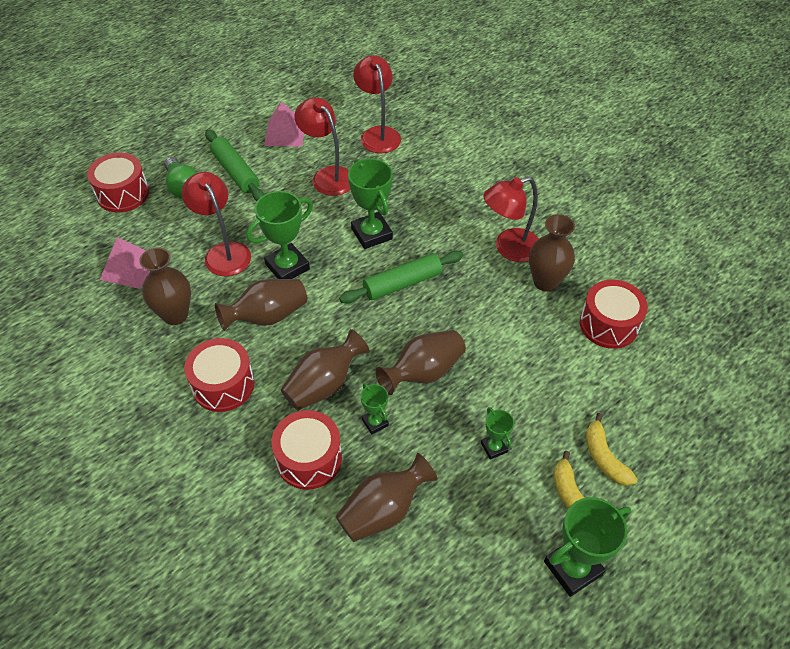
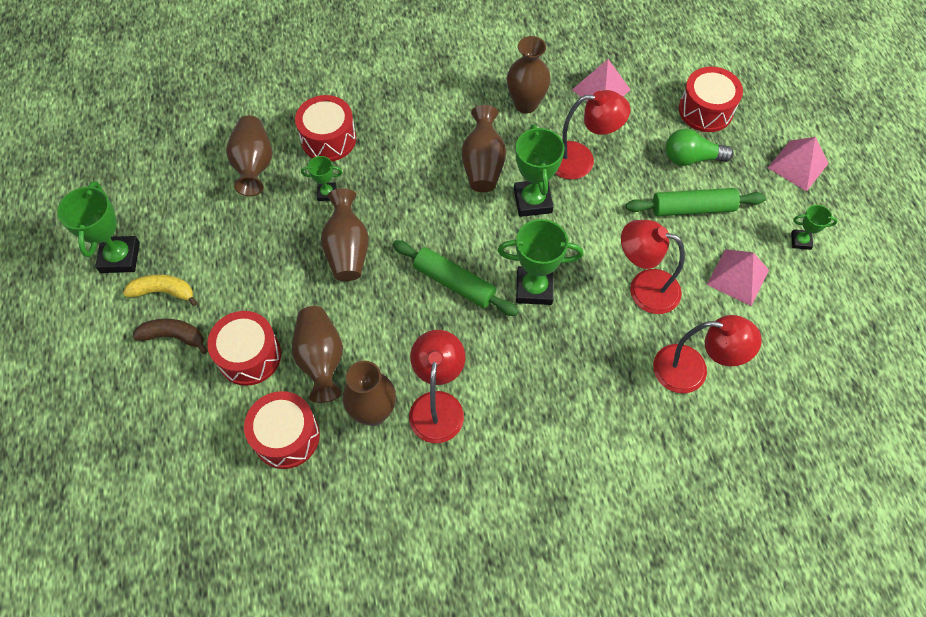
camera: 120 degrees right, 10 degrees up
red drum [184,338,254,412] -> red drum moved to [207,311,281,386]
brown vase [281,329,370,410] -> brown vase moved to [292,306,343,403]
red lamp [294,97,350,196] -> red lamp turned 150 degrees counterclockwise [621,220,685,314]
green rolling pin [339,251,463,304] -> green rolling pin turned 60 degrees counterclockwise [393,240,519,316]
green trophy [481,407,514,460] -> green trophy moved to [791,205,838,250]
yellow banana [586,413,637,486] -> brown banana [132,319,208,354]
none -> pink pyramid [768,137,829,192]

